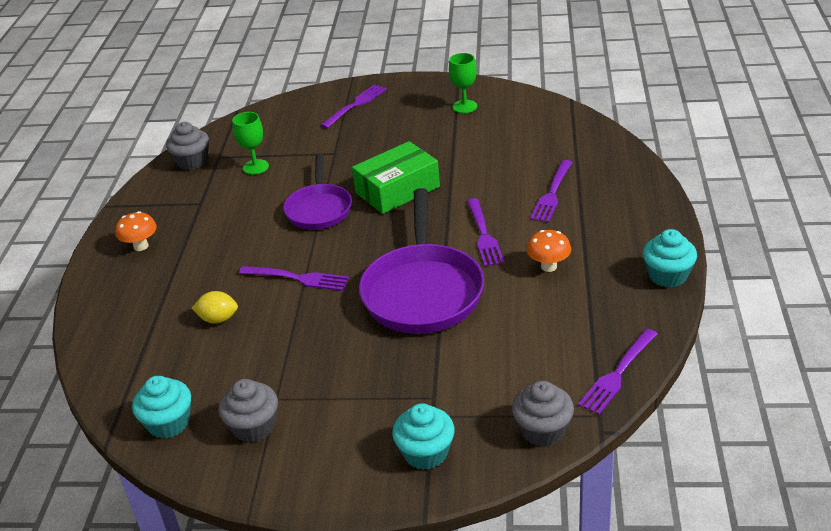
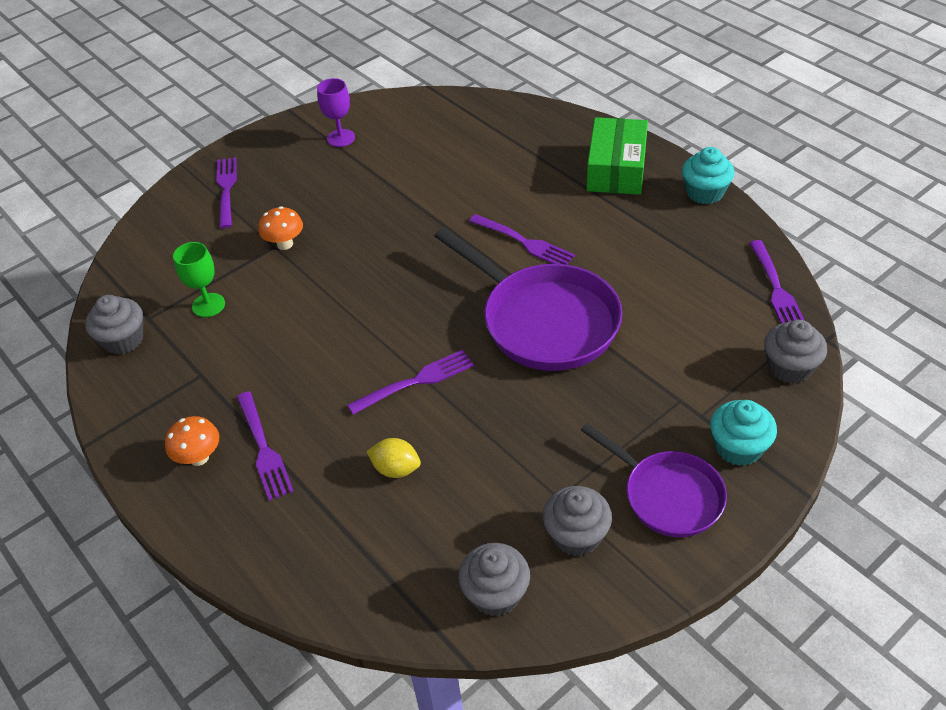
camera: 45 degrees left, 10 degrees up
turquoise cupcake [132,376,191,438] -> grey cupcake [458,543,530,617]
yellow lemon [192,291,238,323] -> yellow lemon turned 60 degrees clockwise [367,438,421,478]
purple pan [283,154,352,230] -> purple pan moved to [581,423,727,537]
green box [352,141,440,214] -> green box moved to [587,117,648,195]
green goblet [449,53,477,113] -> purple goblet [317,78,355,147]
orange mushroom [527,230,571,272] -> orange mushroom moved to [258,206,303,250]
purple fork [530,160,573,223] -> purple fork moved to [237,391,294,501]

